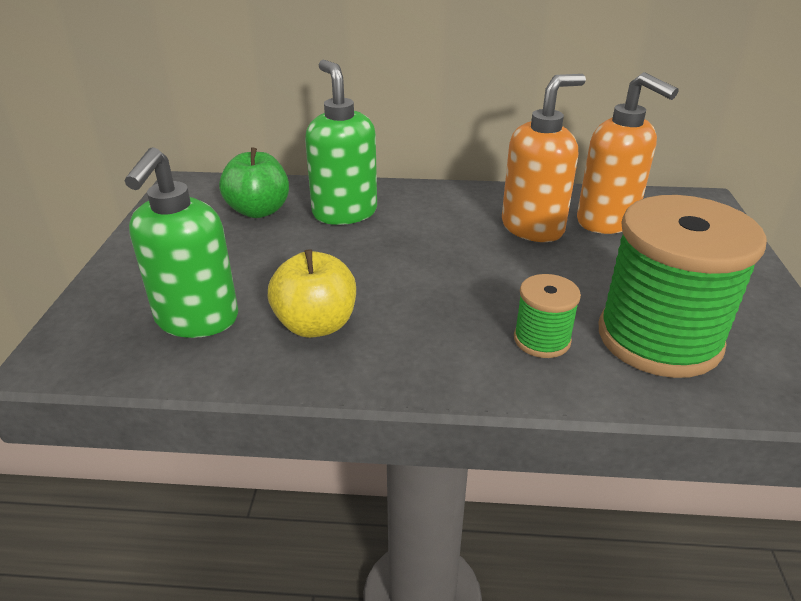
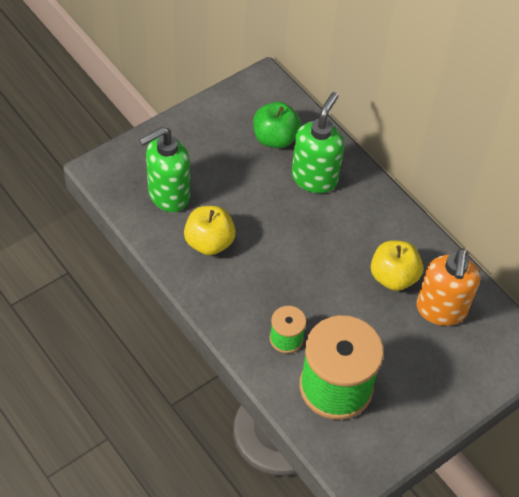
camera: 45 degrees right, 20 degrees up
orange soap dispenser [502,74,586,242] -> yellow apple [371,240,423,291]

